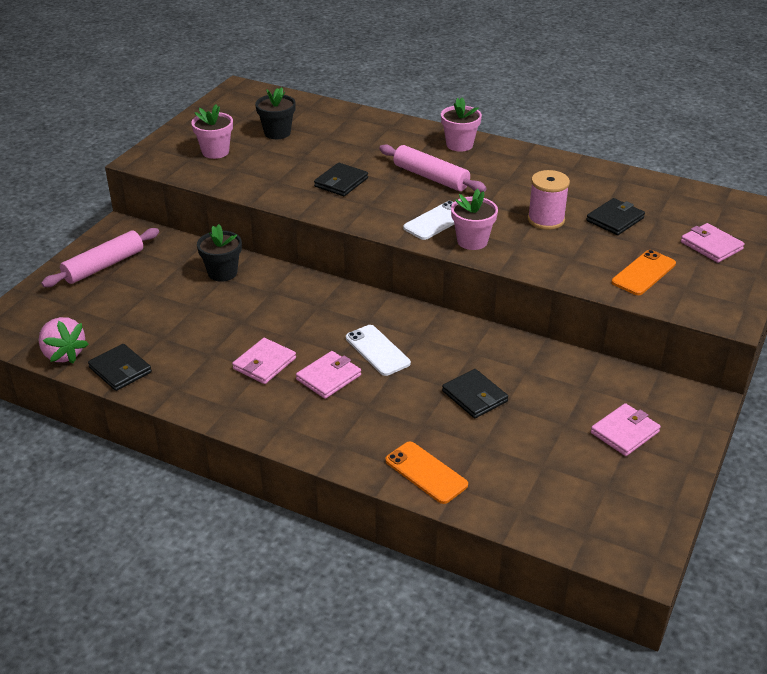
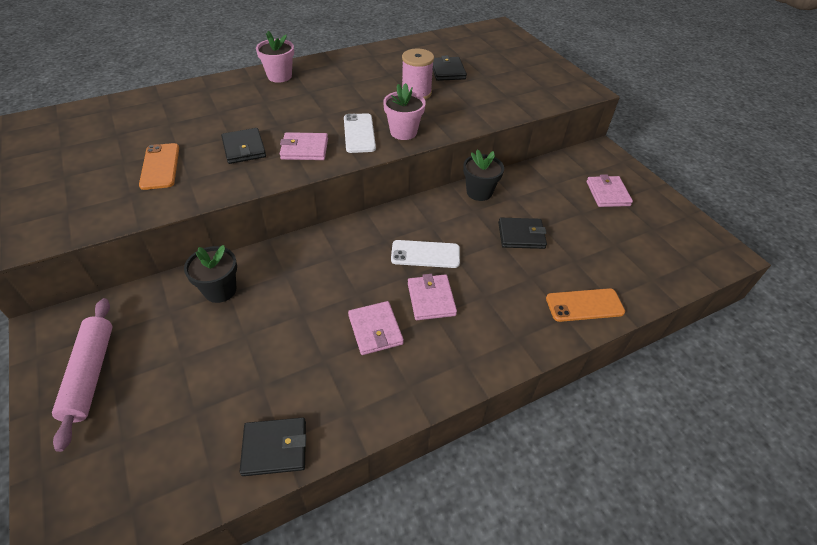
camera: 55 degrees left, 10 degrees up
pink strawberry [39,317,89,364] -> none
pink flower pot [191,104,233,159] -> none
black flower pot [255,87,296,139] -> black flower pot moved to [463,149,504,201]
pink rolling pin [379,144,487,193] -> none
orange phone [612,250,676,295] -> orange phone moved to [139,143,179,190]
pink wallet [681,223,745,263] -> pink wallet moved to [280,132,328,160]

